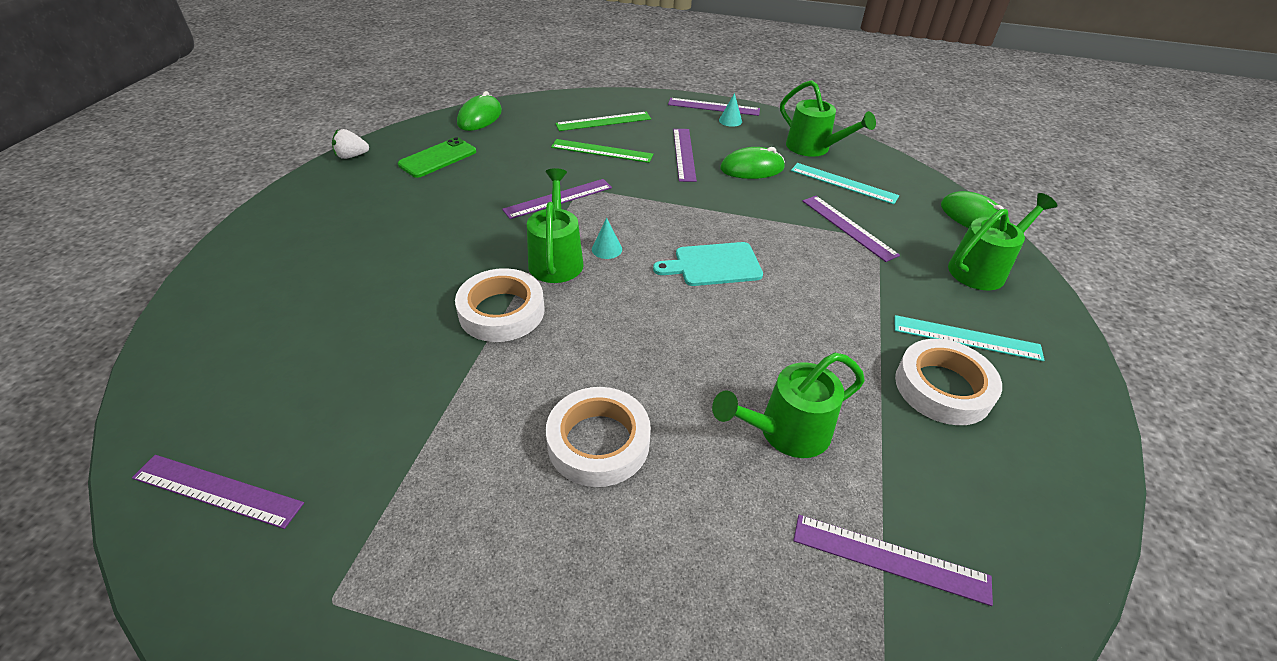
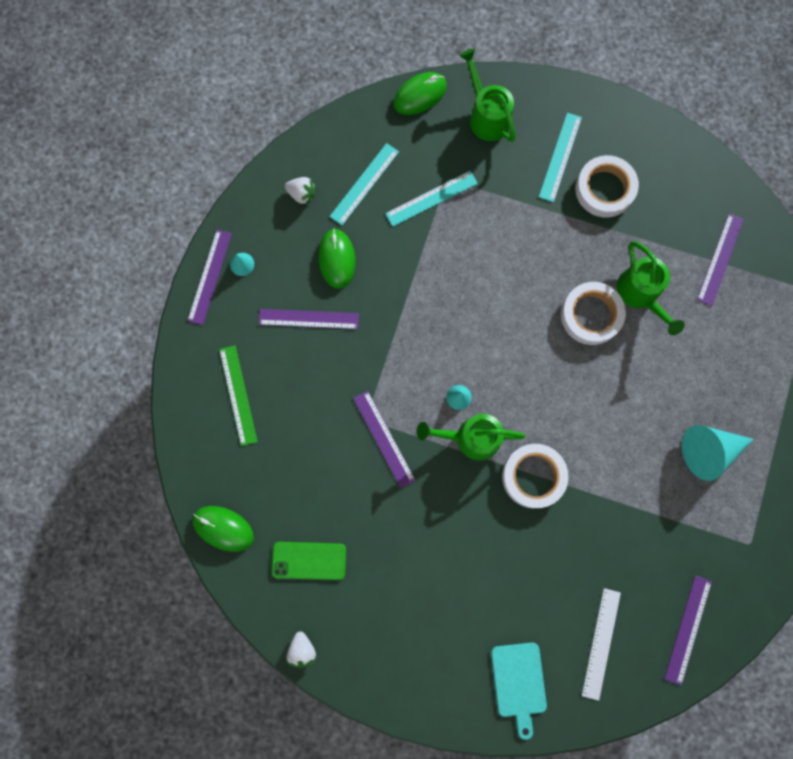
camera: 85 degrees left, 35 degrees up
green phone [398,137,476,178] -> green phone turned 45 degrees counterclockwise [271,542,346,580]
white tape [546,387,651,487] -> white tape moved to [561,282,626,345]
green ruler [551,139,653,163] -> none
turquoise cutting board [653,242,763,286] -> turquoise cutting board moved to [491,642,547,740]
green watering can [780,80,876,157] -> white strawberry [285,177,316,205]
purple ruler [802,196,900,262] -> turquoise ruler [385,171,478,227]
none -> white ruler [582,588,621,701]
none -> turquoise cone [682,425,754,481]

